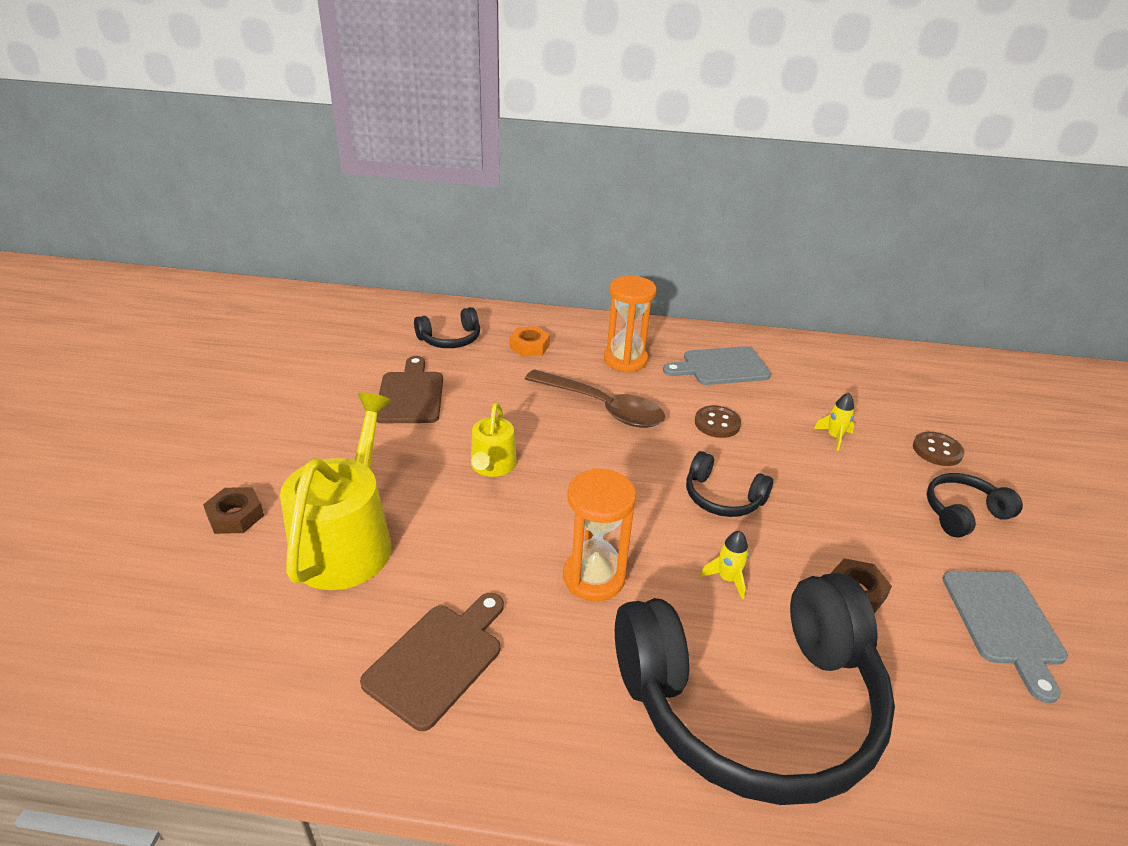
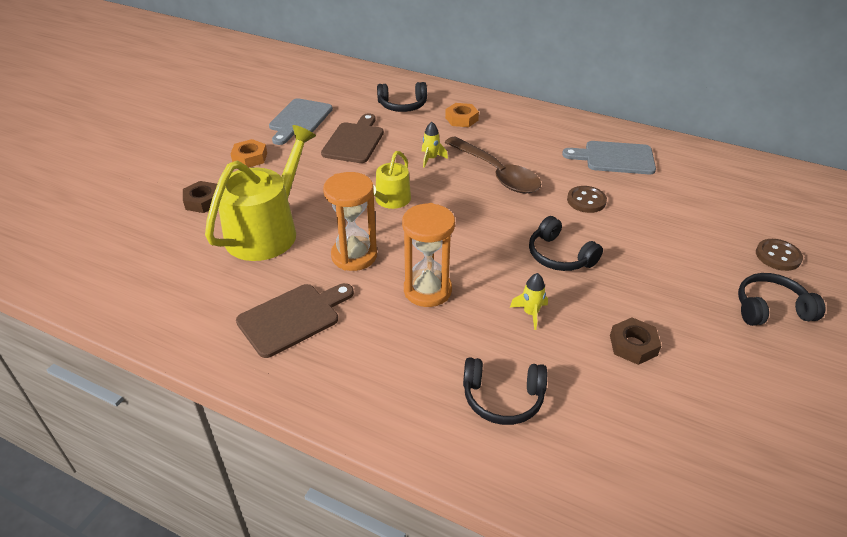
camera: 20 degrees right, 5 degrees up
orange hourglass [604,276,657,372] -> orange hourglass moved to [323,172,377,271]
black headphones [615,573,895,805] -> black headphones [463,357,547,425], size x0.42
yellow rocket [814,393,854,451] -> yellow rocket moved to [422,122,448,167]
grey cutting board [943,571,1068,703] -> grey cutting board moved to [269,98,333,145]
none -> orange nut [230,139,267,168]

